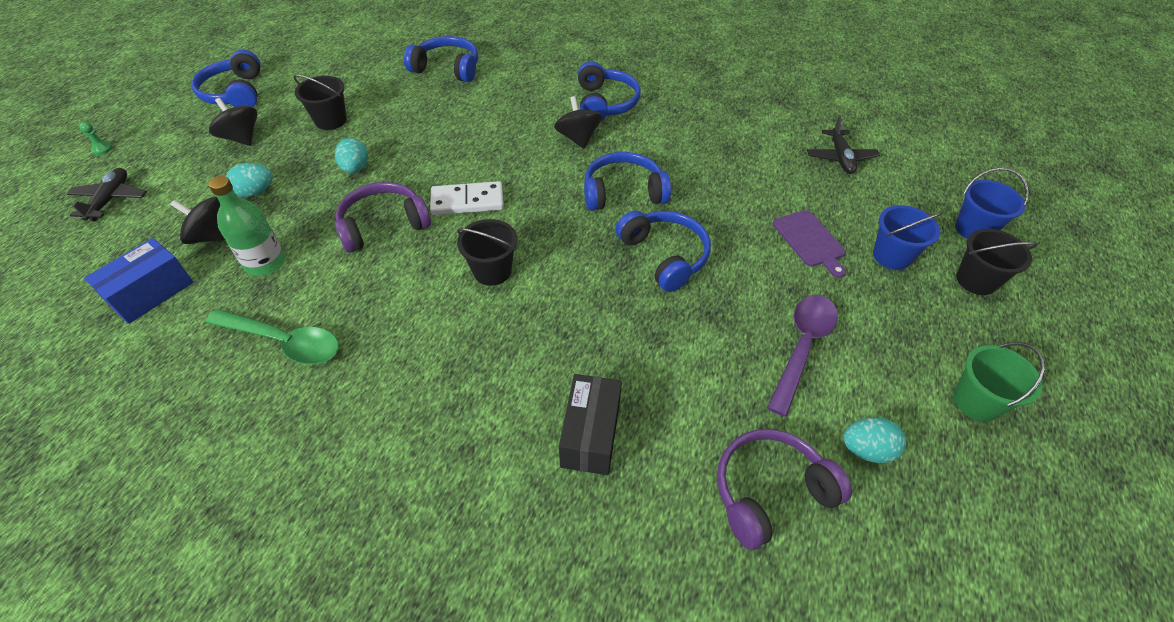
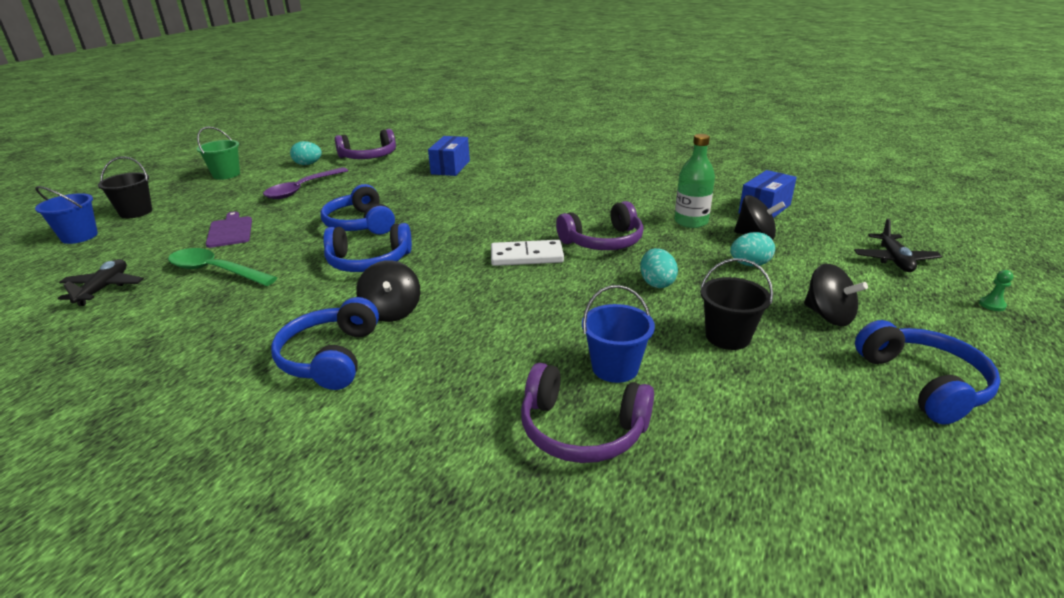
camera: 175 degrees left, 20 degrees down
green spoon [205,309,339,364] -> green spoon moved to [168,248,277,286]
blue headphones [404,36,478,82] -> purple headphones [521,363,654,463]
black bucket [457,219,518,286] -> none
black box [559,374,622,475] -> blue box [428,136,470,176]
blue bucket [873,205,943,270] -> blue bucket moved to [582,285,655,383]

